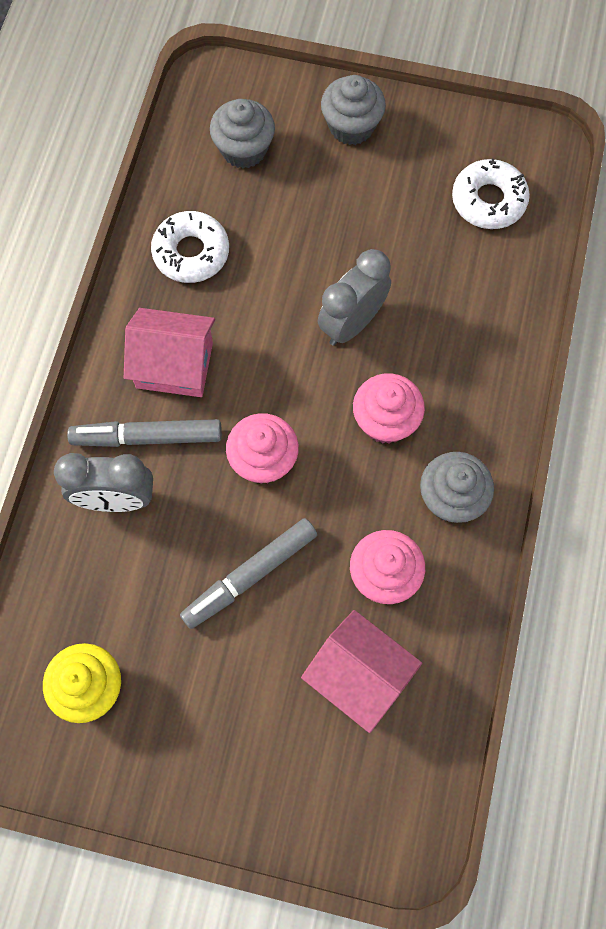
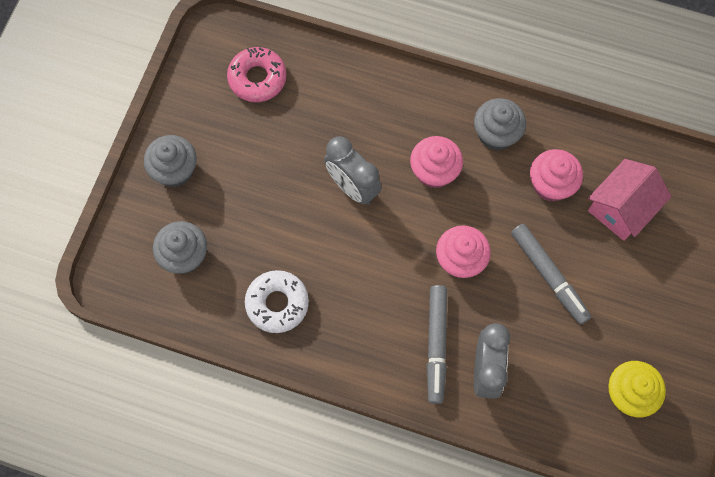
camera: 85 degrees left, 0 degrees up
pink house [124,308,215,397] -> none
white donut [452,158,530,229] -> pink donut [227,47,287,102]

